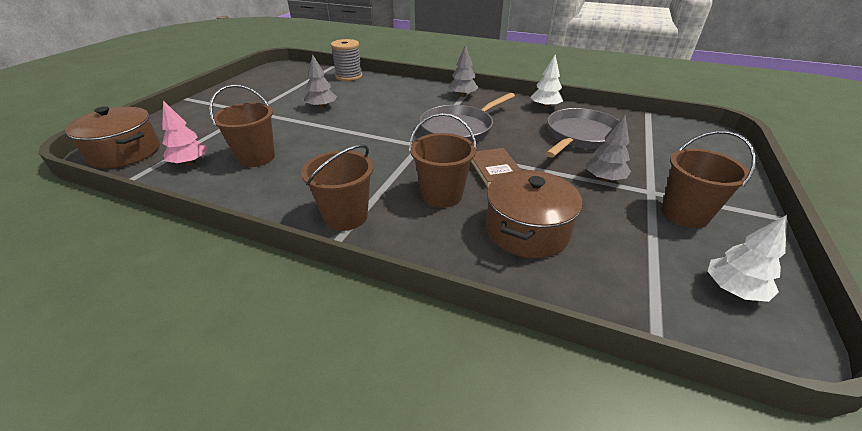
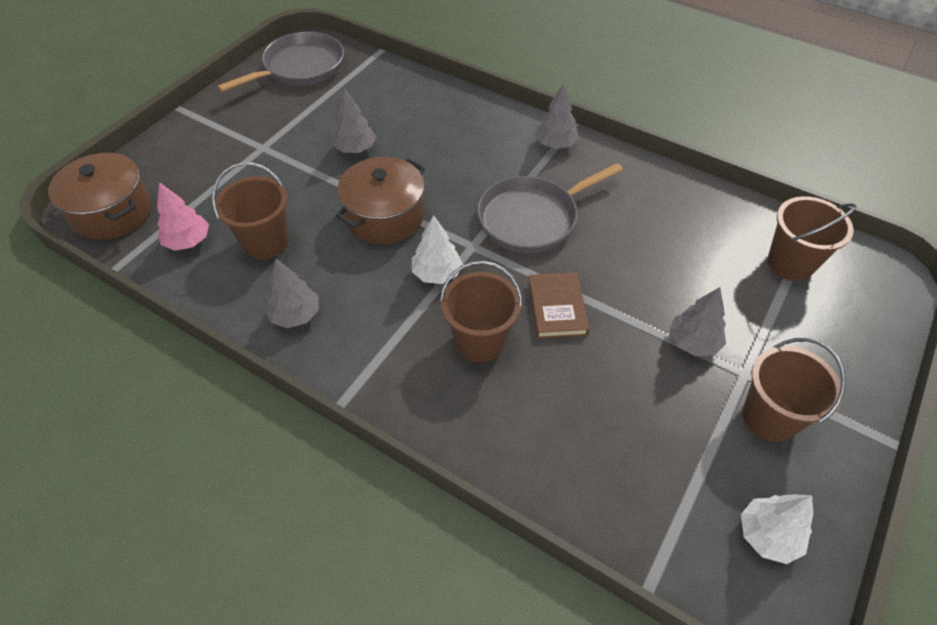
camera: 10 degrees right, 15 degrees up
brown bucket [301,144,374,231] -> brown bucket moved to [767,196,857,281]
grey spool [331,39,362,81] -> none
brown pot [486,170,583,258] -> brown pot moved to [335,157,425,244]
white tree [531,55,563,109] -> white tree moved to [412,215,463,284]
grey pan [545,108,619,157] -> grey pan moved to [217,32,344,92]
none -> grey tree [265,259,319,328]

